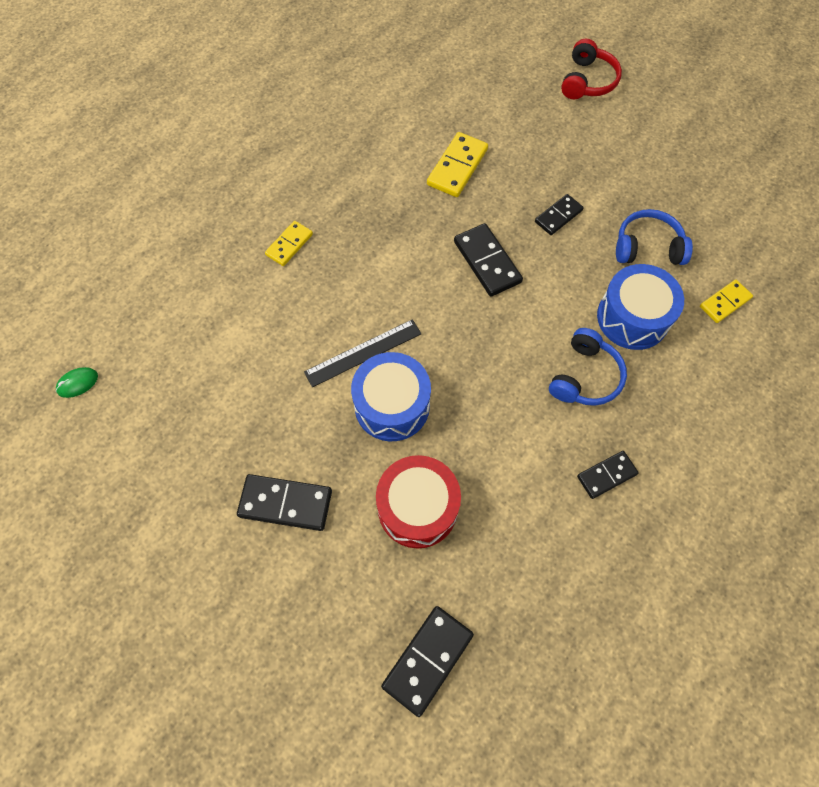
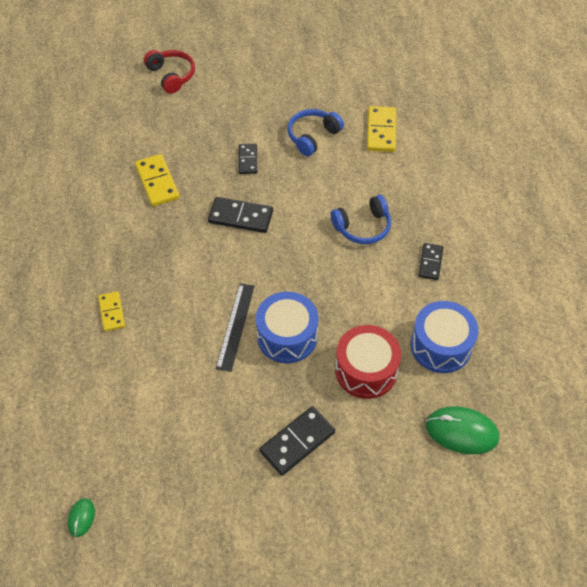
camera: 50 degrees left, 10 degrees down
black domino [381,606,474,717] -> green mouse [426,407,499,454]
blue headphones [549,328,627,406] -> blue headphones turned 90 degrees clockwise [331,195,391,244]
blue drum [597,264,684,350] -> blue drum moved to [411,301,478,373]
yellow domino [700,279,753,323] -> yellow domino [367,106,396,152], size x1.55

